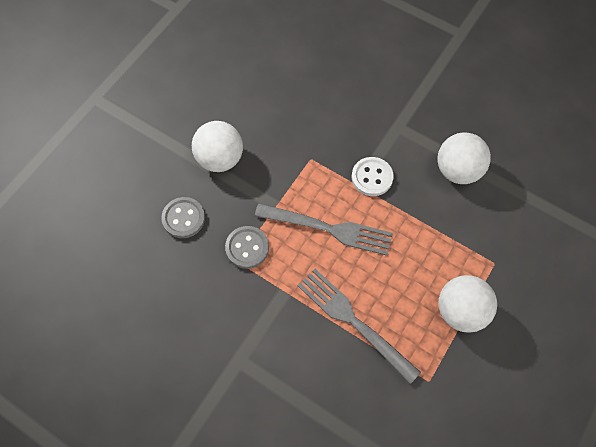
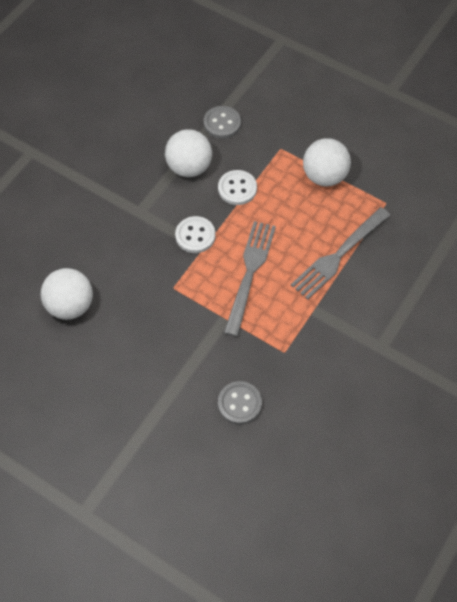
camera: 90 degrees left, 5 degrees down
white ball [192,121,243,172] -> white ball moved to [41,268,93,320]
grey button [225,226,269,269] -> grey button moved to [204,106,241,139]
none -> white button [218,170,257,205]

